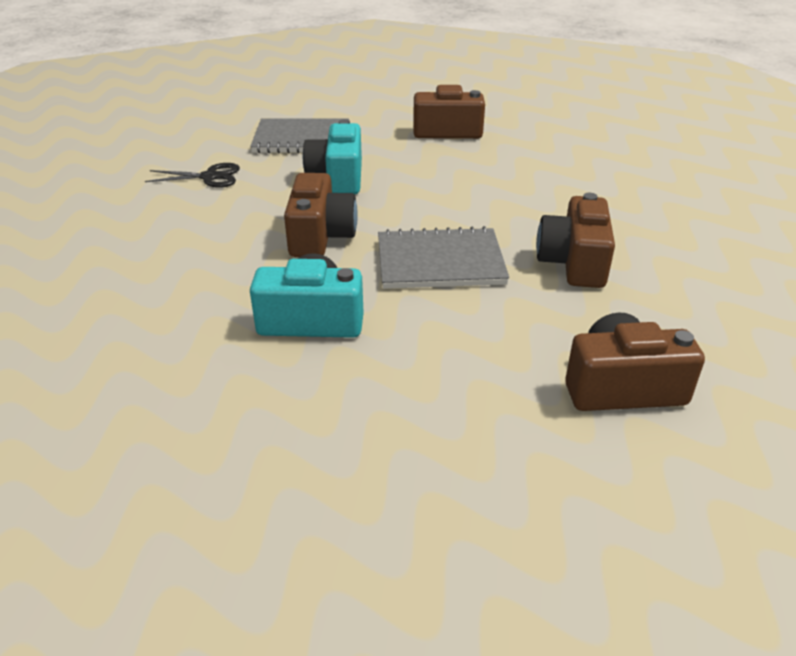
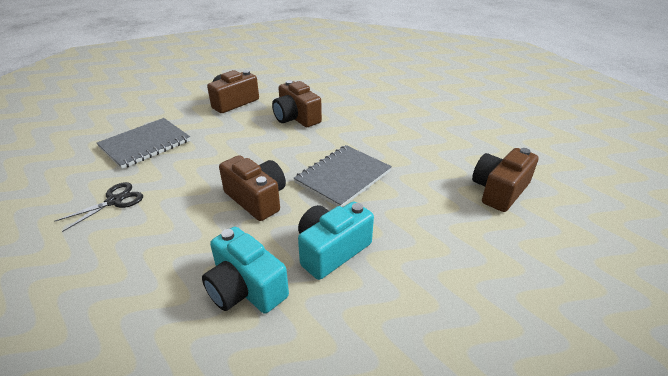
camera: 45 degrees left, 0 degrees up
turquoise camera [303,119,362,194] -> turquoise camera moved to [202,227,289,313]
brown camera [536,193,615,288] -> brown camera moved to [272,80,322,127]

